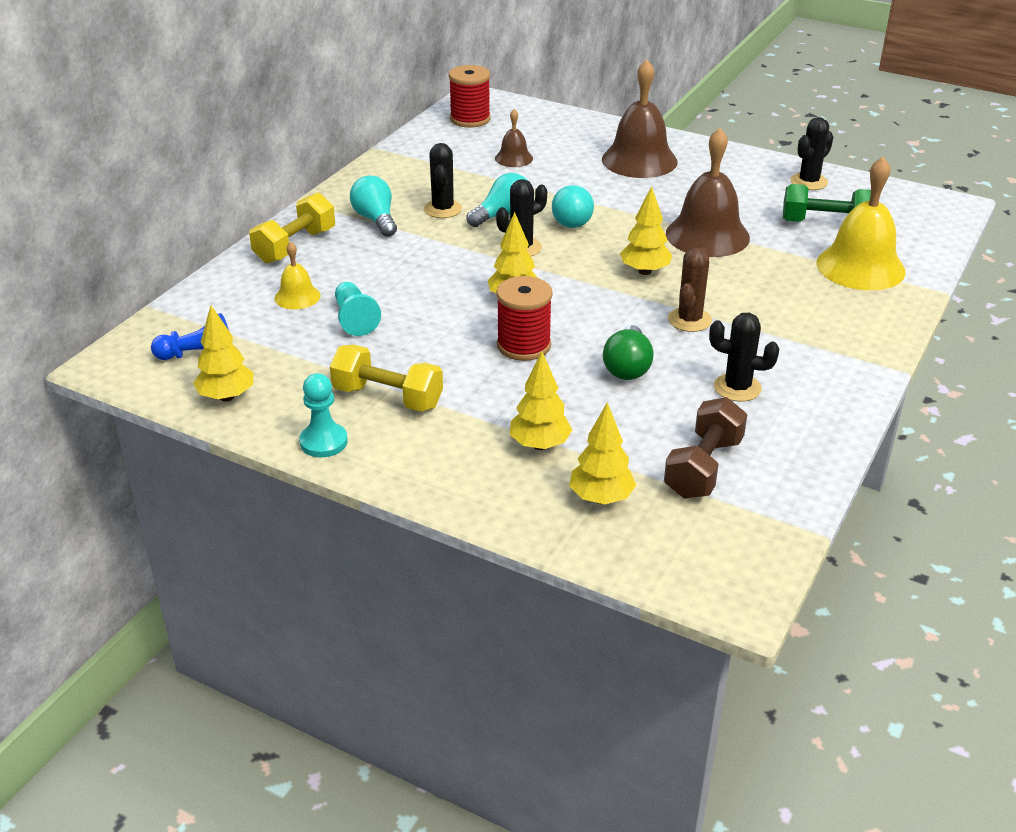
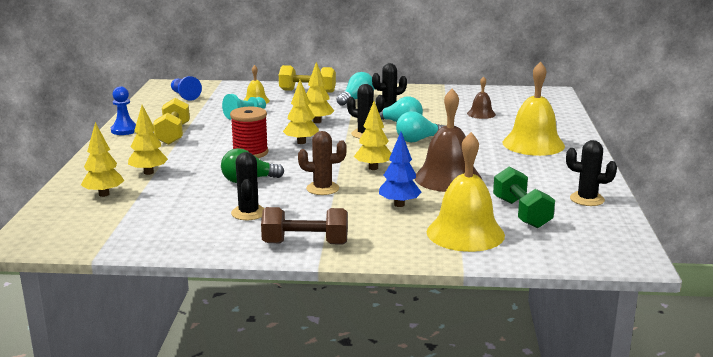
camera: 65 degrees right, 15 degrees down
yellow tree [193,305,253,402] -> yellow tree moved to [306,62,334,123]
turquoise pawn [299,373,348,457] -> blue pawn [111,86,136,135]
red spool [449,65,490,128] -> none
brown bell [602,59,678,178] -> yellow bell [503,61,565,156]
brown dumbbell [664,397,747,499] -> brown dumbbell moved to [261,207,348,244]
none -> blue tree [379,132,422,207]

